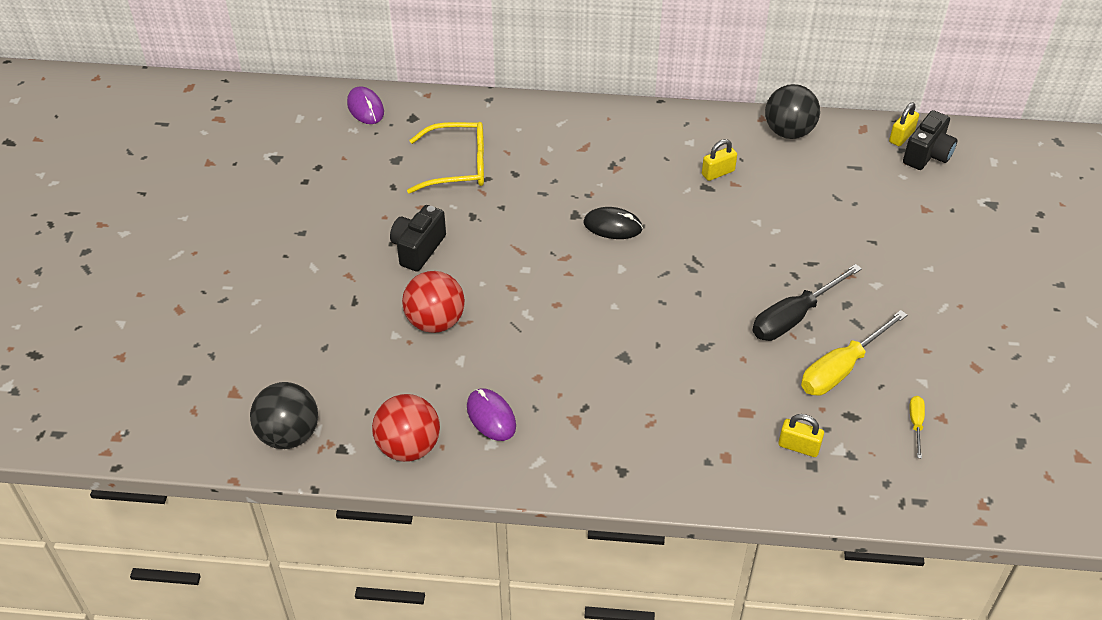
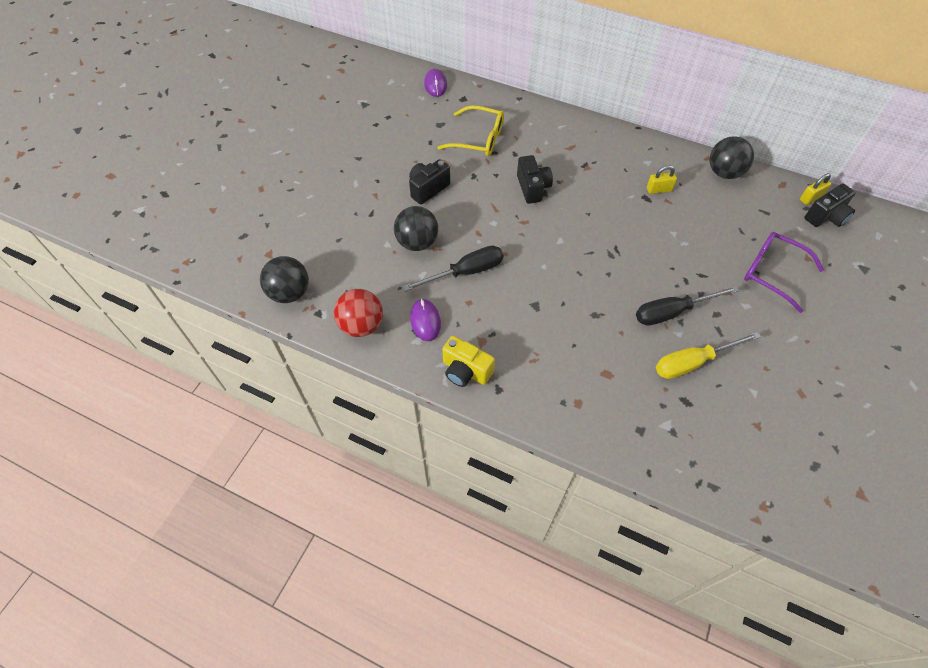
camera: 20 degrees right, 10 degrees up
red ball [402,271,465,333] -> black ball [394,206,438,251]
black mouse [584,207,643,239] -> none
yellow padlock [778,414,824,457] -> none
yellow screwdriver [910,396,925,459] -> none
none -> black screwdriver [403,246,503,292]
none -> yellow camera [442,336,495,387]
none -> black camera [517,155,553,204]
none -> purple glasses [744,232,824,313]

